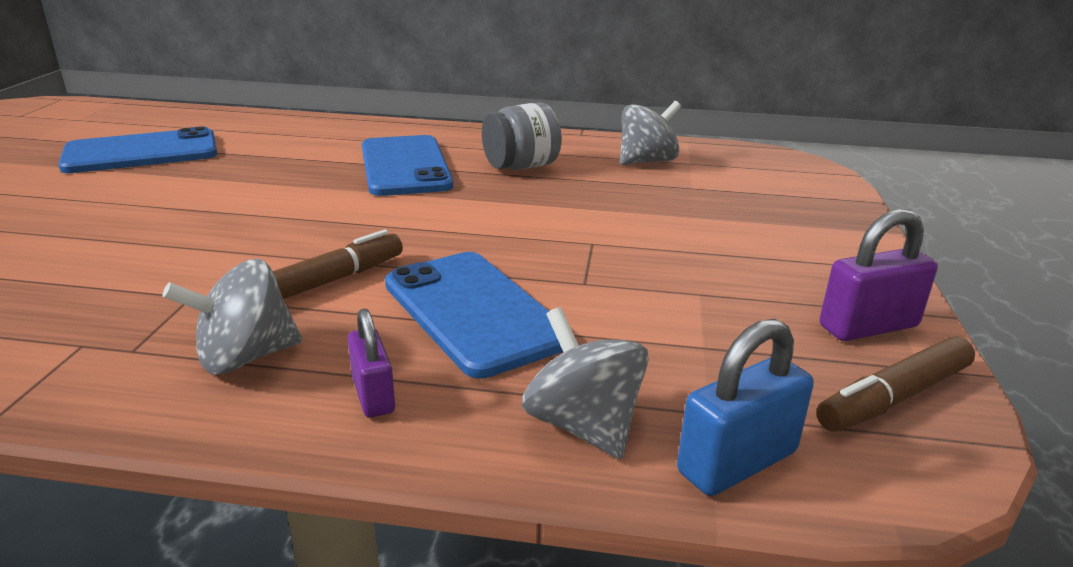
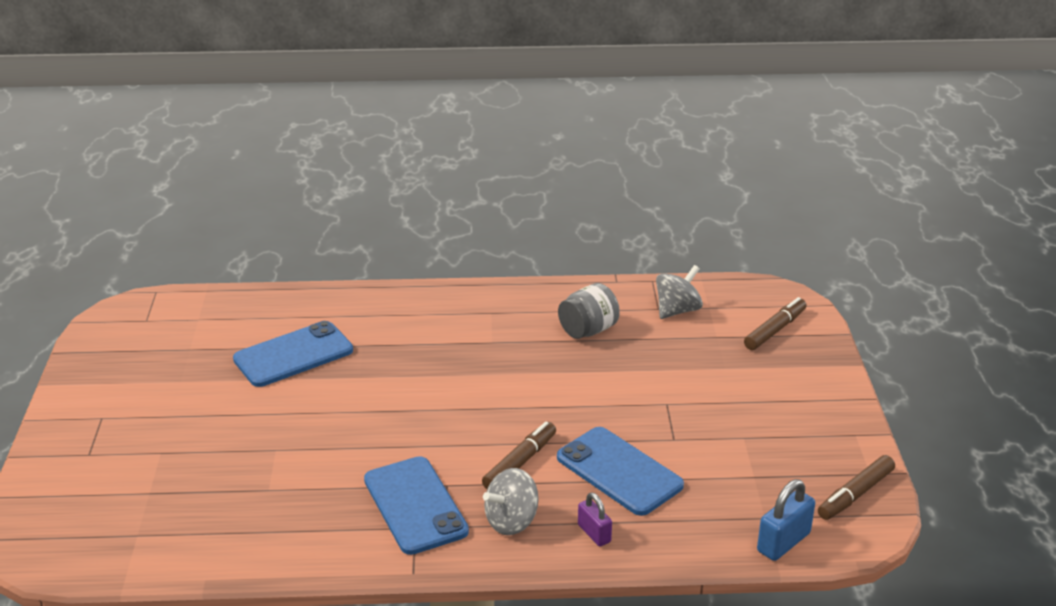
camera: 10 degrees left, 5 degrees up
blue phone [362,135,453,196] -> blue phone moved to [364,456,469,555]
grey spinning top [522,307,649,459] -> none
purple padlock [820,209,938,341] -> none
none -> brown marker [744,297,807,350]

